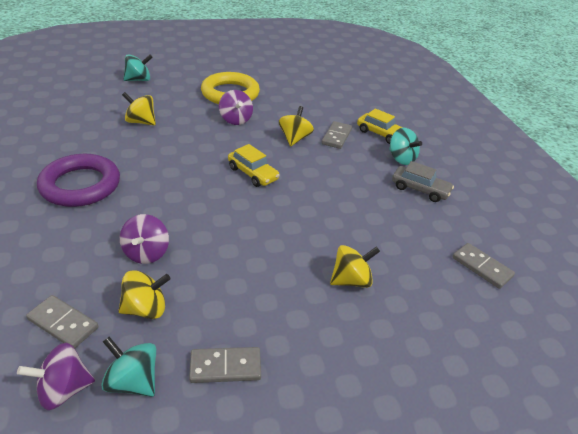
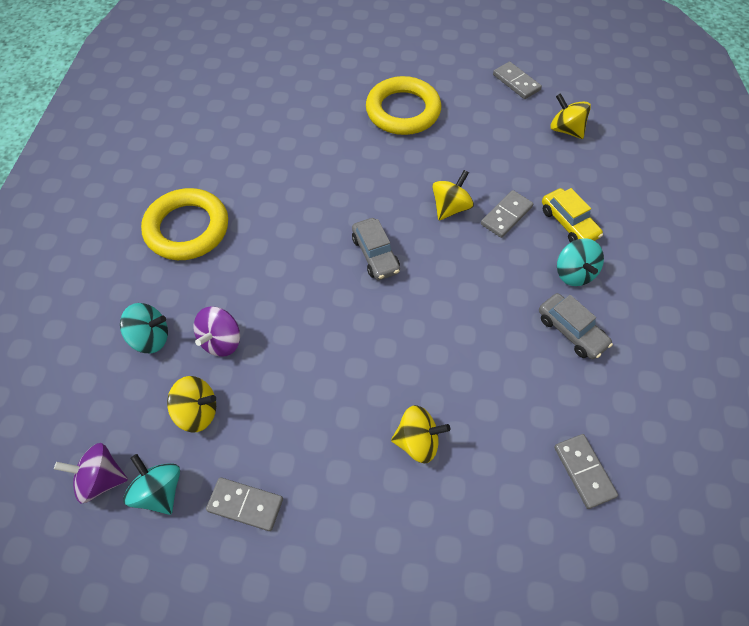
camera: 25 degrees right, 20 degrees up
grey domino [26,295,98,348] -> grey domino moved to [493,62,542,99]
purple ring [37,154,120,207] -> yellow ring [141,188,228,260]
yellow spinning top [122,92,156,125] -> yellow spinning top moved to [550,93,591,139]
turquoise spinning top [123,54,153,81] -> turquoise spinning top moved to [120,303,168,353]
purple spinning top [219,90,253,125] -> none
yellow car [228,144,280,187] -> grey car [352,218,400,280]

